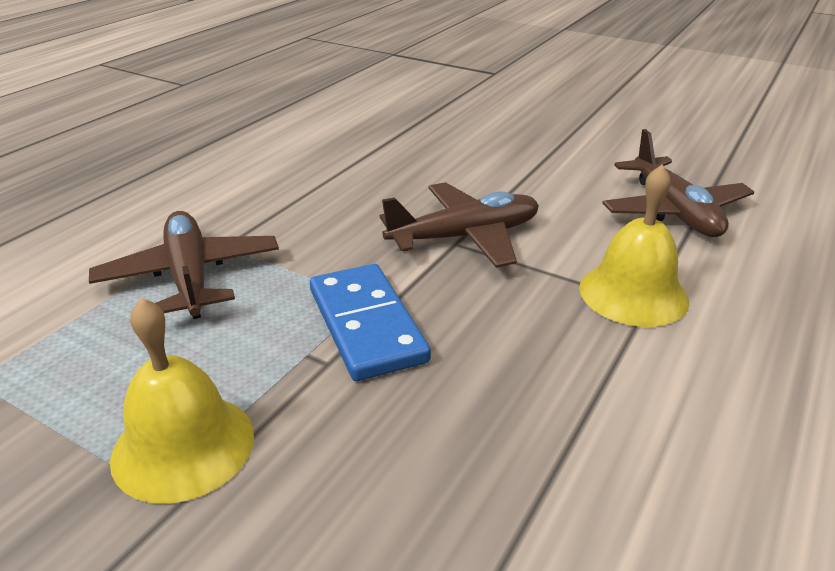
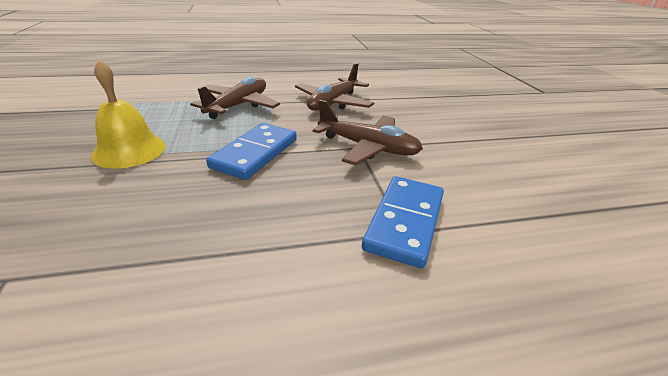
camera: 45 degrees right, 0 degrees up
yellow bell [580,165,689,327] -> blue domino [362,176,444,268]
brown plane [602,129,754,237] -> brown plane moved to [295,63,374,111]

